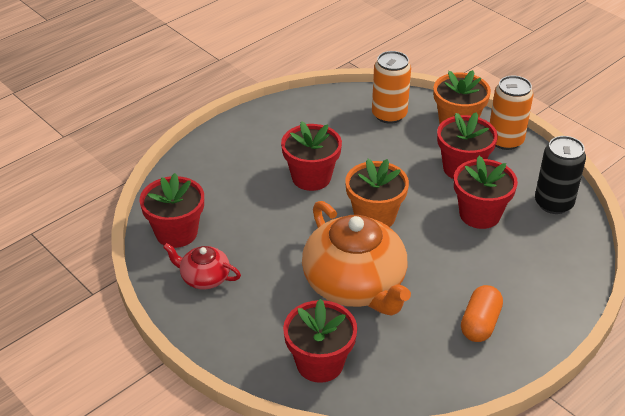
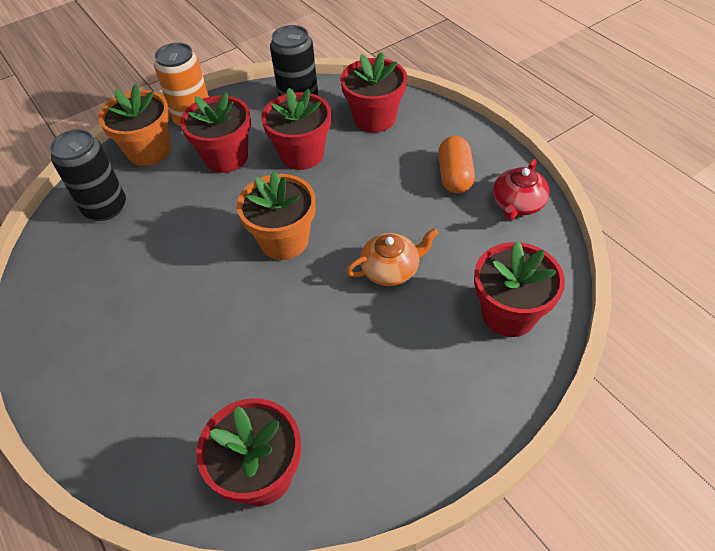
camera: 80 degrees left, 10 degrees up
red teapot [163,243,241,289] -> red teapot moved to [493,159,550,220]
red flower pot [281,121,342,191] -> red flower pot moved to [340,52,407,133]
orange teapot [302,201,411,315] -> orange teapot [346,228,438,286], size x0.48
orange can [372,51,411,124] -> black can [50,129,126,221]
orange capsule [461,285,503,342] -> orange capsule turned 60 degrees clockwise [438,136,475,193]

